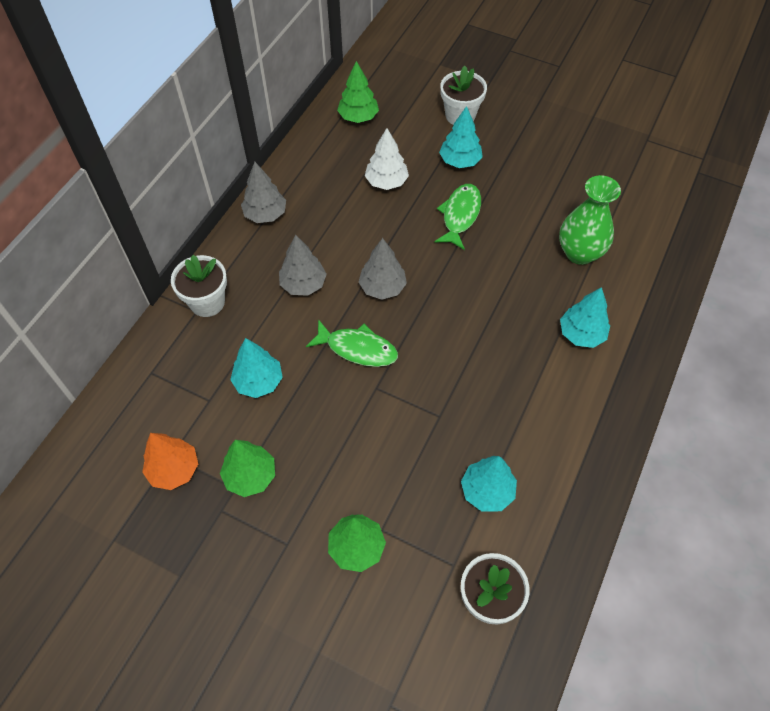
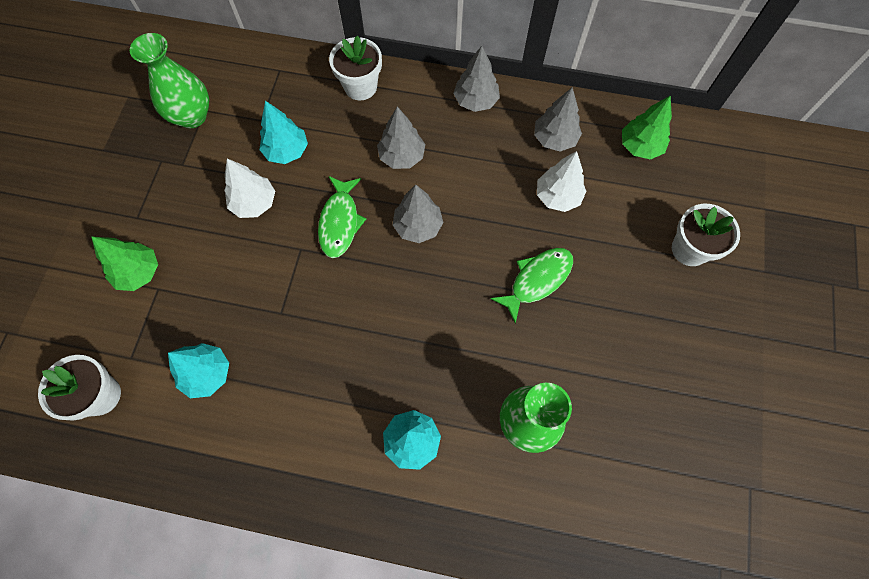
camera: 75 degrees right, 10 degrees up
orange tree [142,433,198,490] -> green vase [130,33,209,128]
green tree [220,440,275,497] -> none
green fish [434,184,481,250] -> green fish turned 45 degrees counterclockwise [490,248,573,324]
turquoise tree [439,106,483,168] -> none
none -> white tree [224,159,275,218]
none -> grey tree [534,87,582,152]

